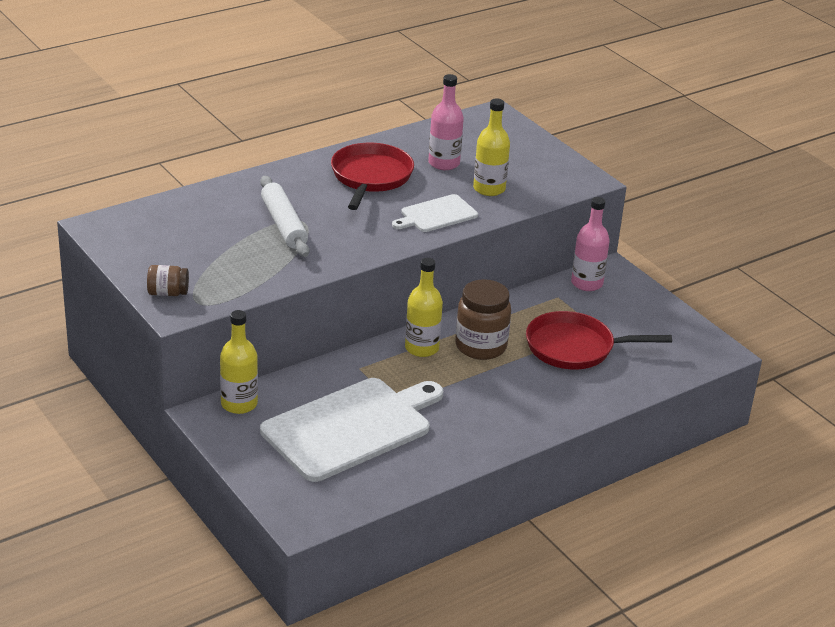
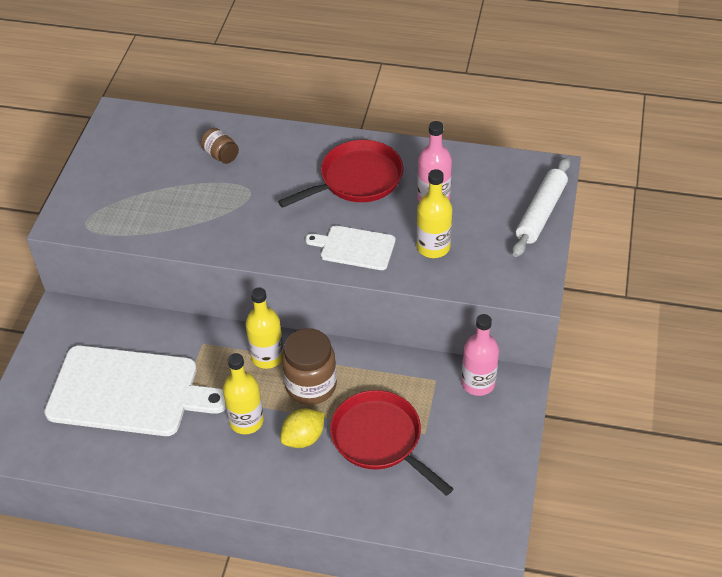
camera: 50 degrees right, 15 degrees up
brown jar [147,265,189,296] -> brown jar moved to [201,128,239,164]
yellow bottle [220,310,258,414] -> yellow bottle moved to [223,353,264,434]
white rolling pin [260,176,309,257] -> white rolling pin moved to [512,157,570,257]
none -> yellow lemon [280,408,325,448]

